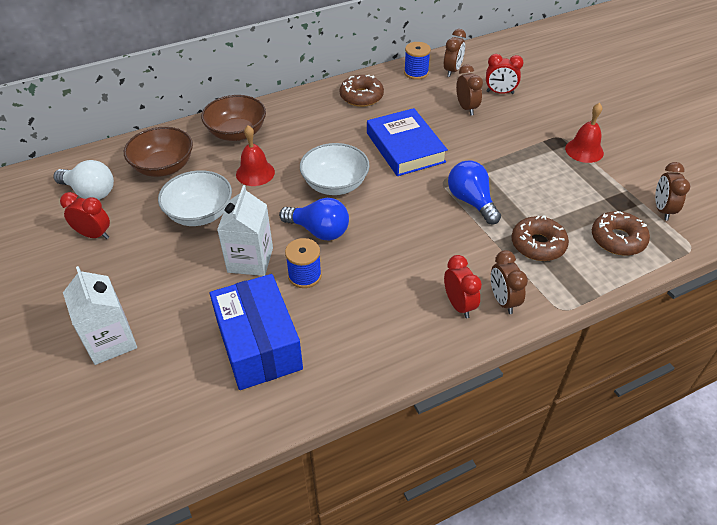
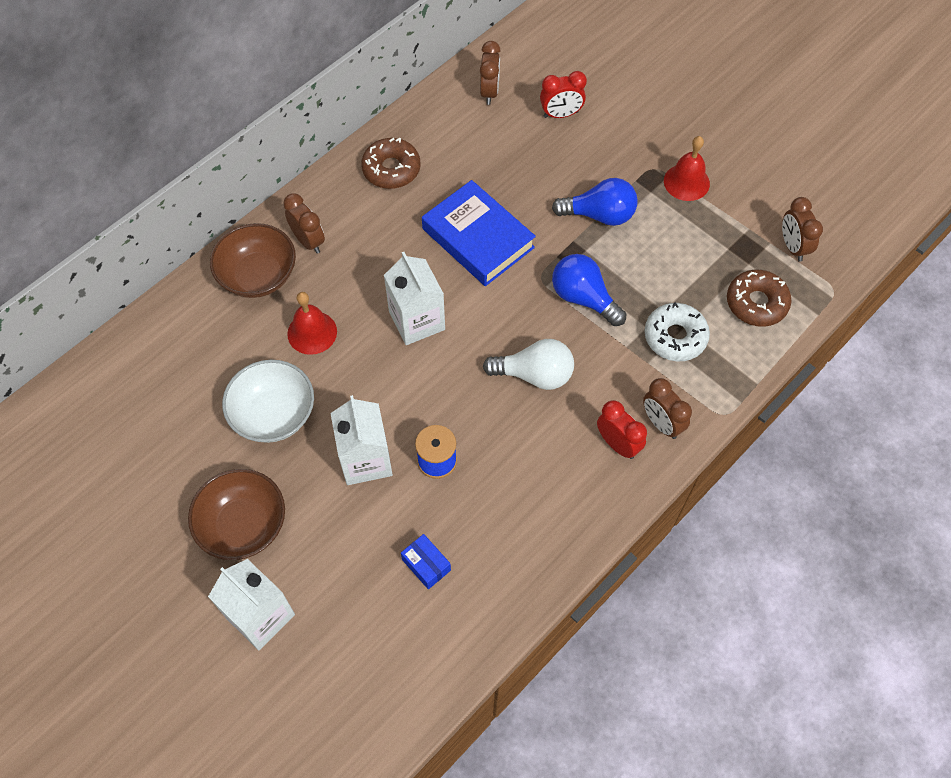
camera: 20 degrees left, 15 degrees up
white light bulb [53,160,114,200] -> white light bulb moved to [483,339,574,390]
red clock [60,192,110,239] -> none
brown bowl [124,127,193,177] -> brown bowl moved to [188,469,285,560]
blue box [210,274,303,390] -> blue box [401,534,451,589], size x0.41
blue light bulb [279,198,349,240] -> blue light bulb moved to [552,178,637,226]
white bowl [300,143,370,195] -> white carton [384,252,445,345]
blue spool [404,42,431,80] -> none
brown clock [456,64,483,115] -> brown clock moved to [283,193,325,254]
brown donut [511,215,569,261] -> white donut [645,302,710,361]

